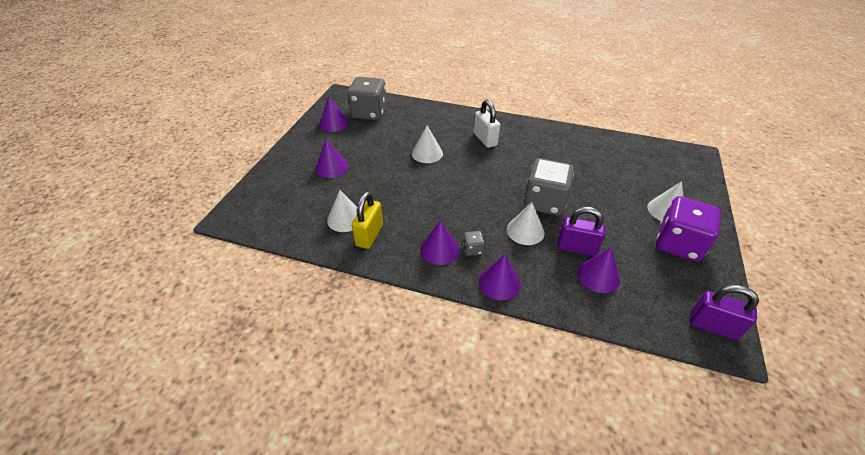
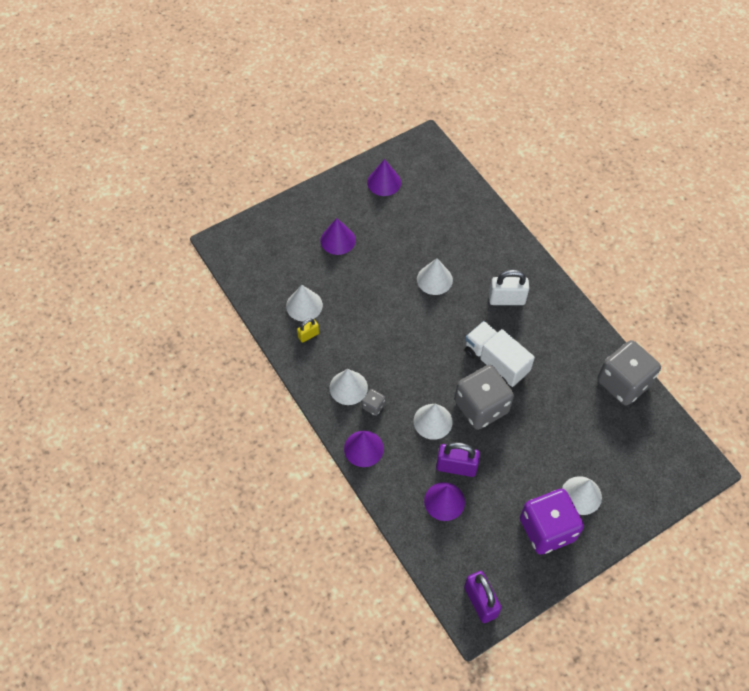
camera: 40 degrees right, 15 degrees up
grey dice [348,77,387,120] -> grey dice moved to [597,340,661,405]
yellow padlock [352,192,383,249] -> yellow padlock [297,318,319,343], size x0.57
purple cone [420,220,460,265] -> white cone [330,369,368,405]
white padlock [474,100,500,148] -> white padlock turned 75 degrees clockwise [489,270,529,305]
purple padlock [557,207,605,256] -> purple padlock turned 45 degrees counterclockwise [436,442,480,477]
none -> white truck [465,321,535,387]

